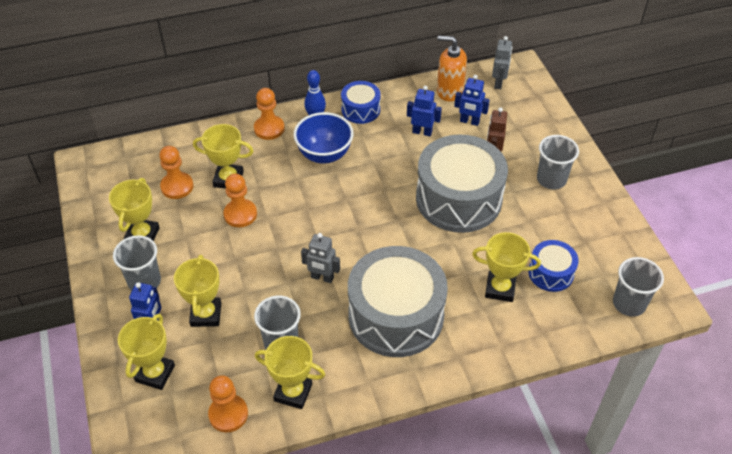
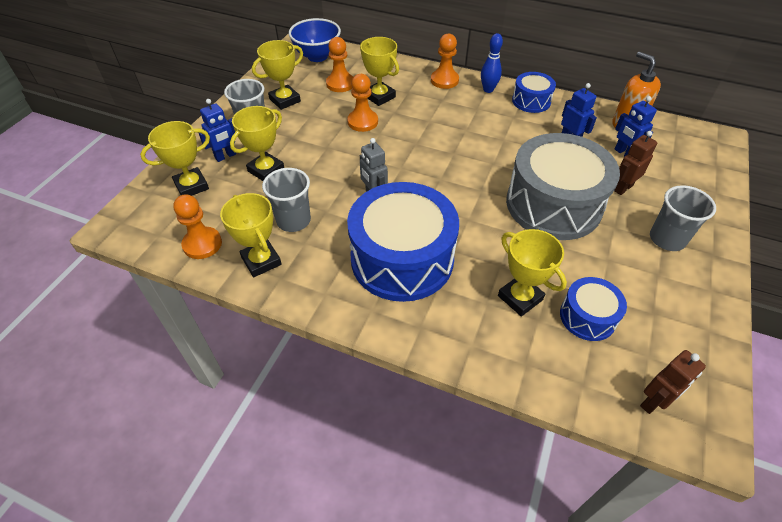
camera: 40 degrees right, 0 degrees up
blue bowl [293,112,354,164] -> blue bowl moved to [289,18,341,62]
grey drum [348,246,448,357] -> blue drum [347,182,459,302]
grey robot [492,36,512,89] -> none
grey cup [613,257,664,317] -> brown robot [640,350,706,414]

